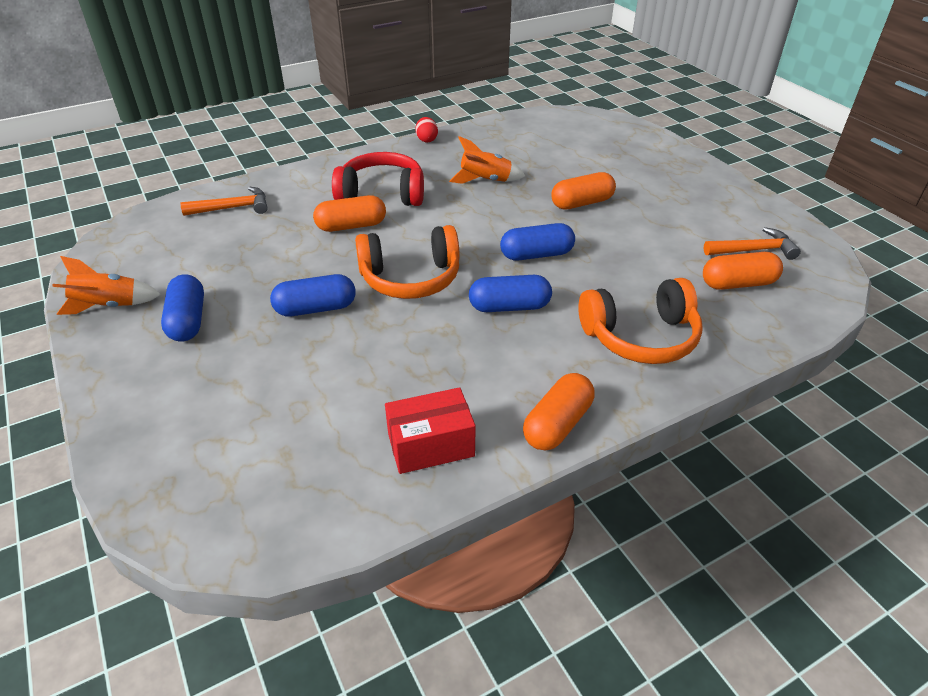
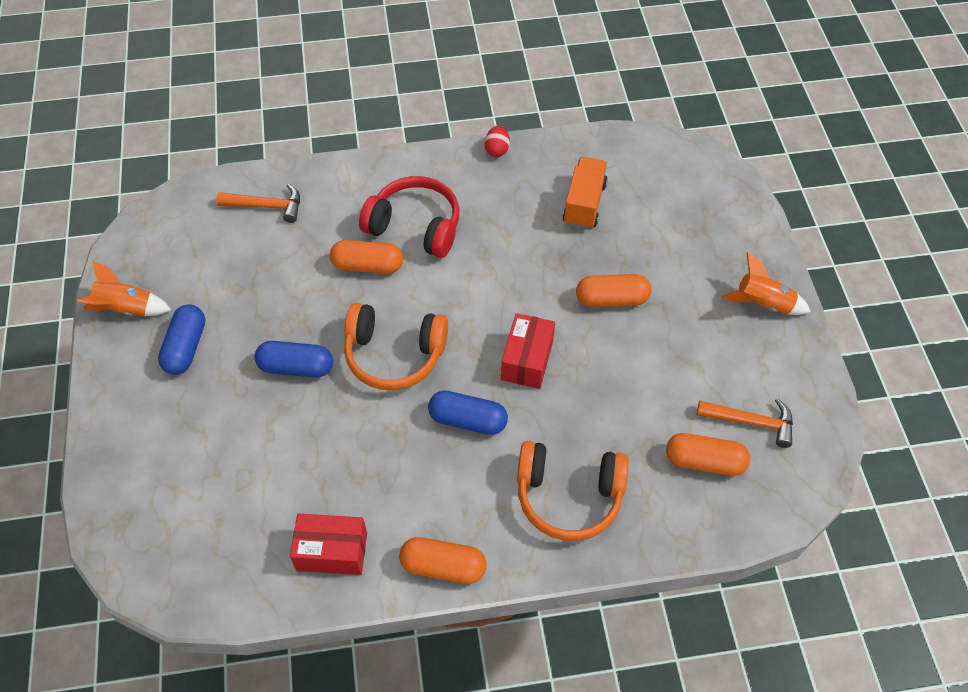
camera: 20 degrees right, 15 degrees up
orange rocket [449,136,525,184] -> orange rocket moved to [721,252,811,315]
blue capsule [500,223,575,261] -> red box [501,313,555,389]
orange capsule [523,373,595,451] -> orange capsule turned 45 degrees clockwise [399,537,487,584]
none -> orange truck [563,157,608,229]

